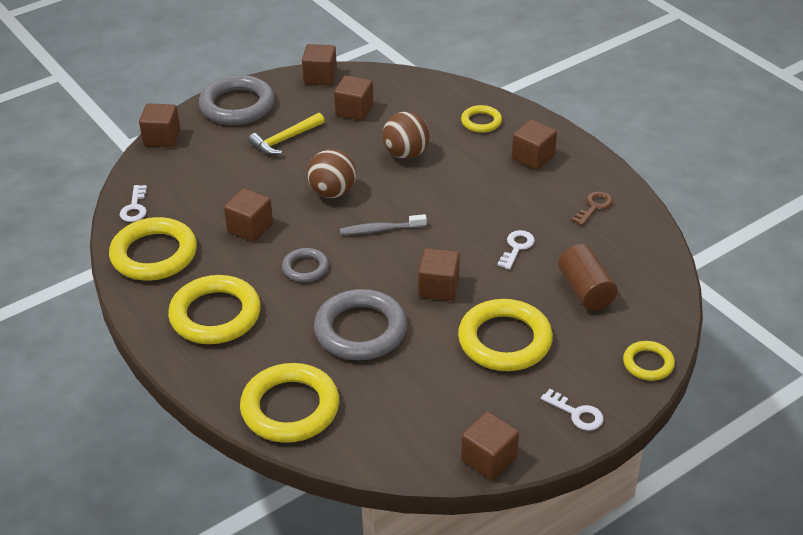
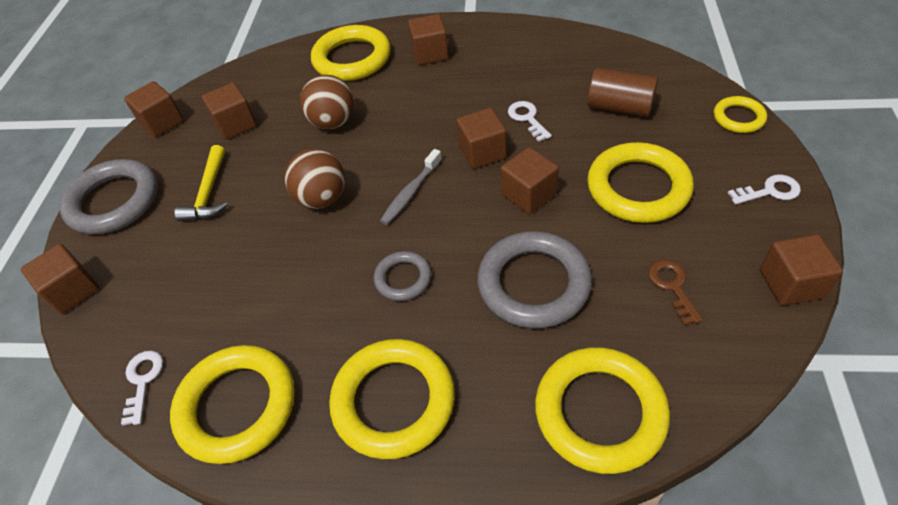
camera: 45 degrees left, 10 degrees up
white key [120,185,147,222] -> white key turned 135 degrees counterclockwise [121,351,163,425]
brown cube [224,188,273,242] -> brown cube moved to [456,108,507,169]
yellow ring [461,105,502,133] -> yellow ring [311,25,391,81], size x1.88
brown key [571,192,613,226] -> brown key moved to [648,260,702,326]

